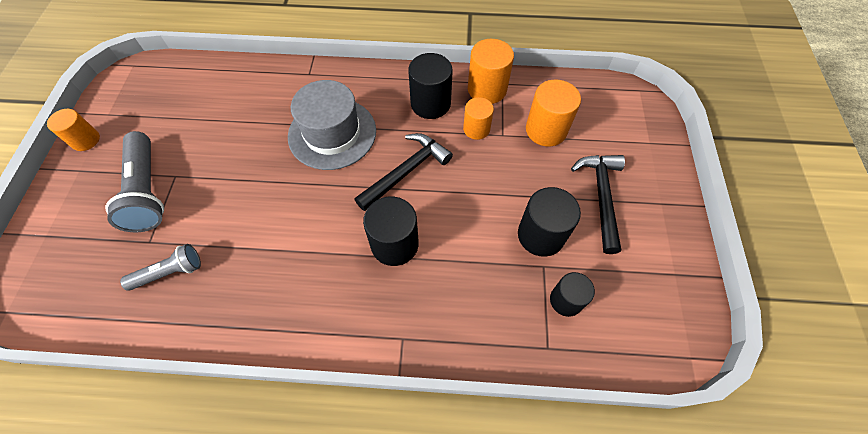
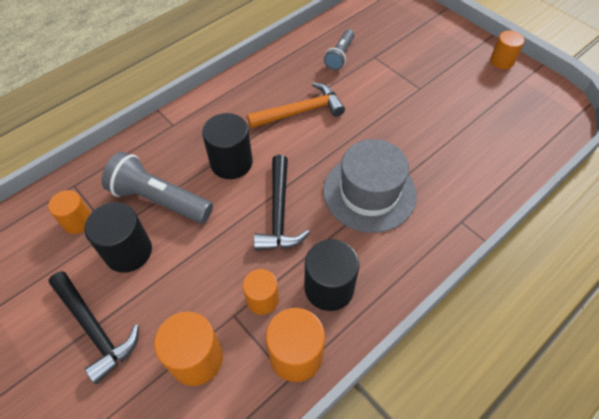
camera: 135 degrees right, 5 degrees down
grey flashlight [106,131,164,232] -> grey flashlight moved to [101,152,213,223]
black cylinder [550,272,595,317] -> orange cylinder [48,190,91,234]
none -> orange hammer [247,82,345,128]

